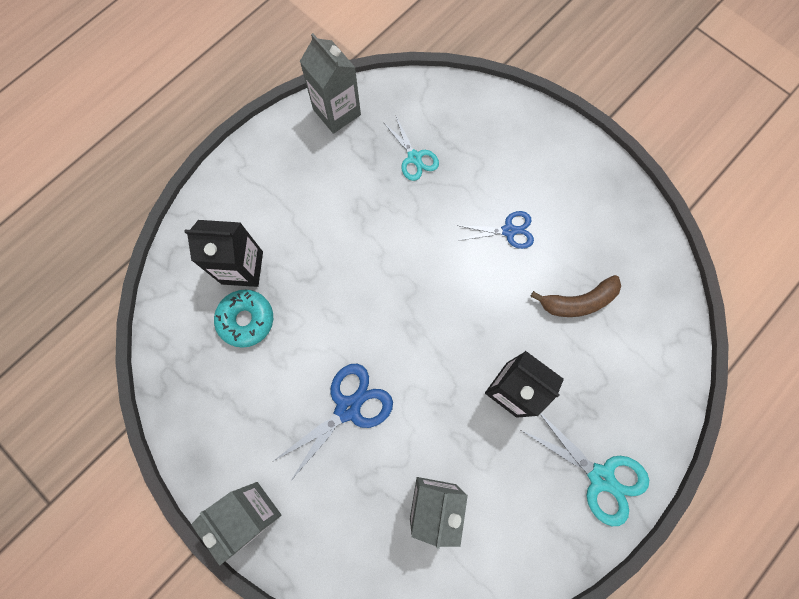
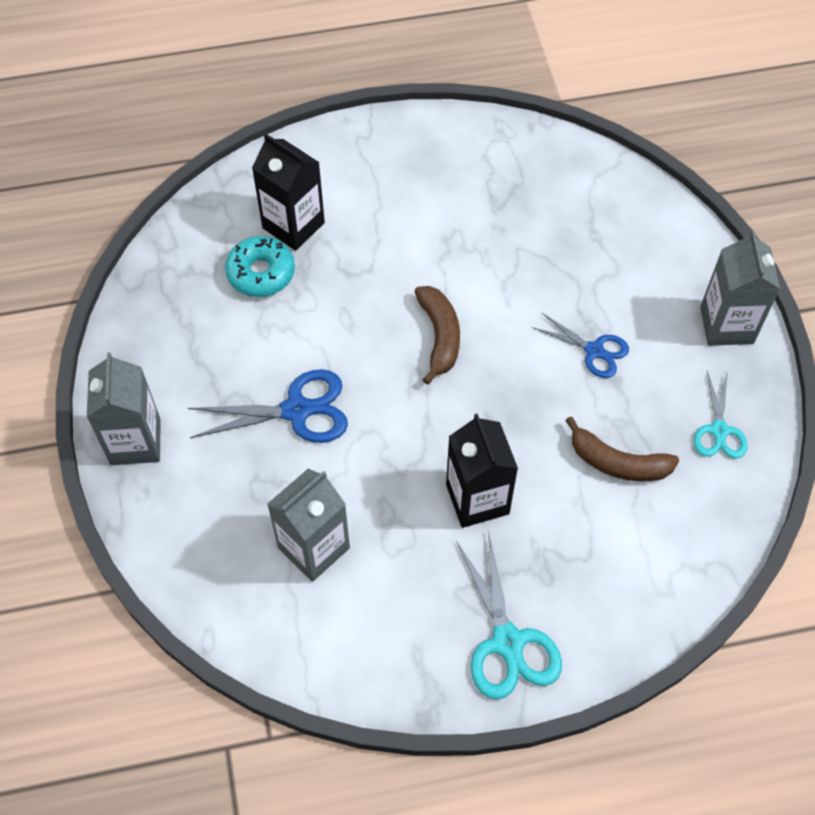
camera: 35 degrees right, 15 degrees down
grey carton [300,33,361,134] -> grey carton moved to [700,230,780,346]
turquoise scissors [383,116,439,181] -> turquoise scissors moved to [694,371,747,459]
none -> brown banana [414,286,460,385]

